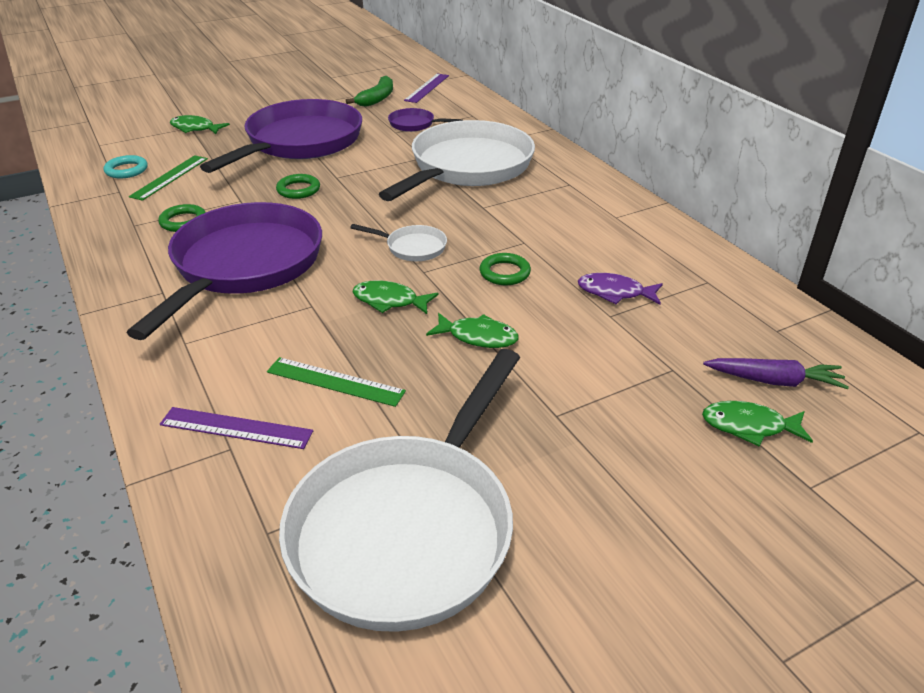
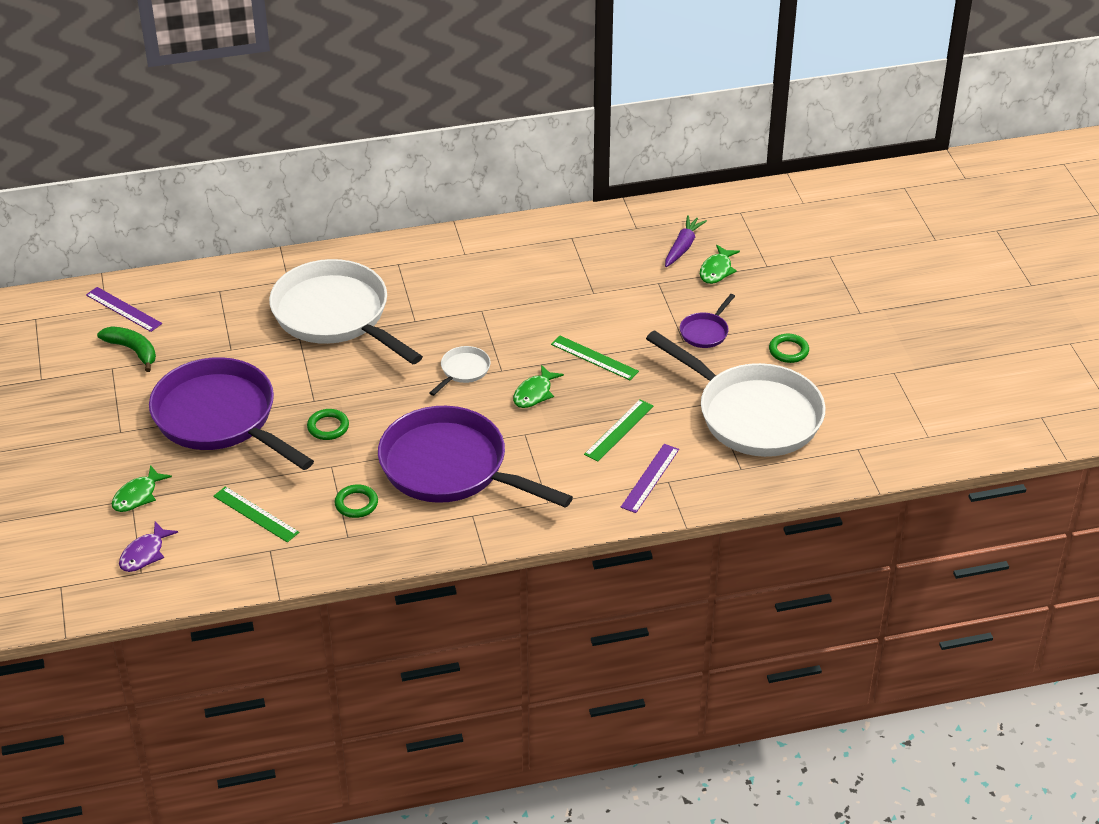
camera: 75 degrees left, 5 degrees up
turquoise ring [104,155,148,178] -> none
purple pan [388,108,463,132] -> purple pan moved to [680,294,735,348]
green fish [426,313,519,348] -> green ruler [551,336,639,380]
green ring [480,253,531,285] -> green ring moved to [769,334,809,363]
purple fish [578,273,663,304] -> purple fish moved to [119,522,178,572]

